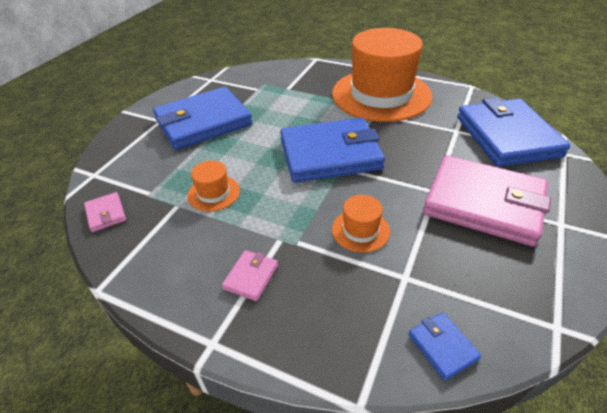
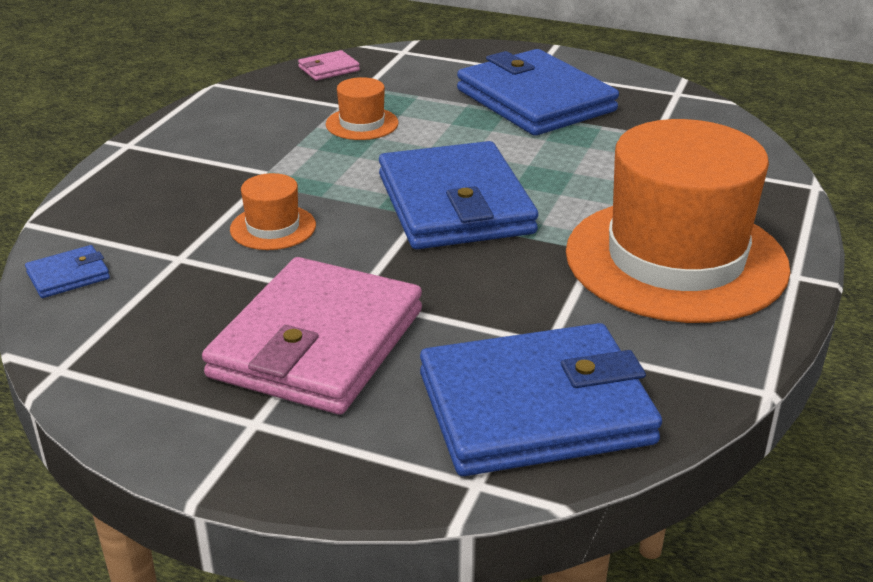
camera: 85 degrees right, 10 degrees down
pink wallet [222,250,278,301] -> none

